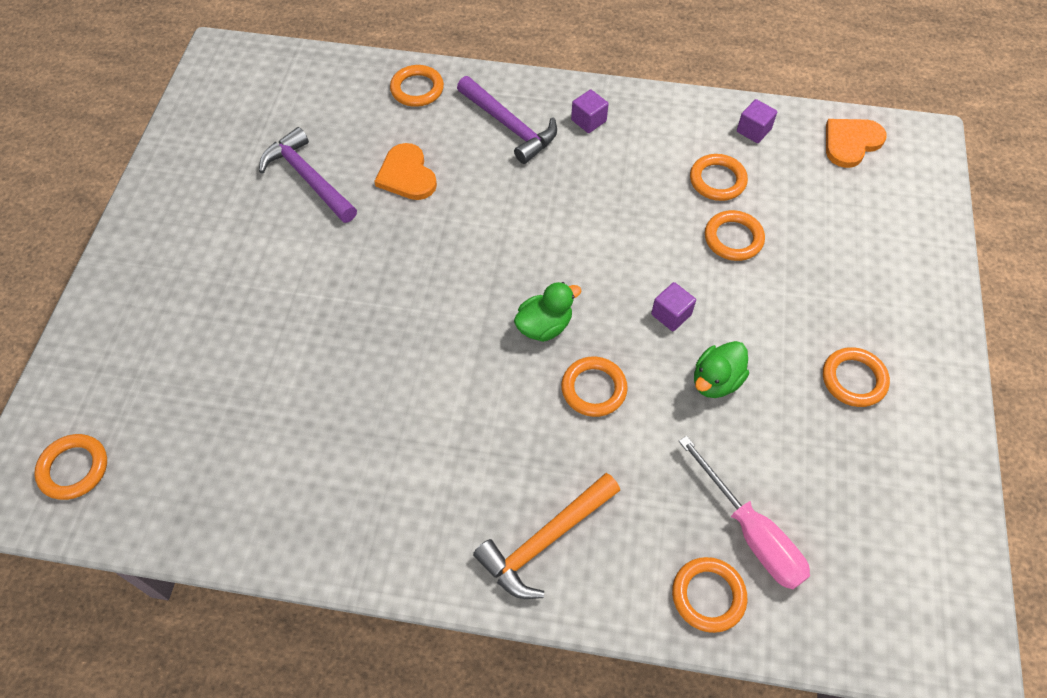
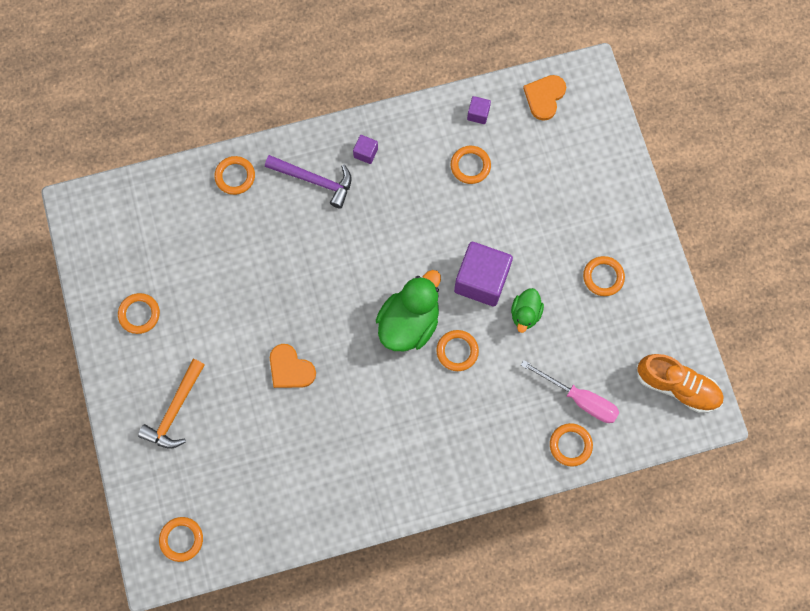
camera: 25 degrees left, 15 degrees up
purple hammer [259,127,357,223] -> none
orange heart [374,143,437,200] -> orange heart moved to [270,344,316,388]
orange hammer [473,473,620,599] -> orange hammer moved to [138,359,205,449]
green duck [514,282,581,342] -> green duck [376,270,441,351], size x1.82
purple cube [651,282,696,331] -> purple cube [454,242,513,306], size x2.25
orange ring [705,210,765,261] -> orange ring moved to [118,293,160,334]
none -> orange shoe [637,354,723,413]

